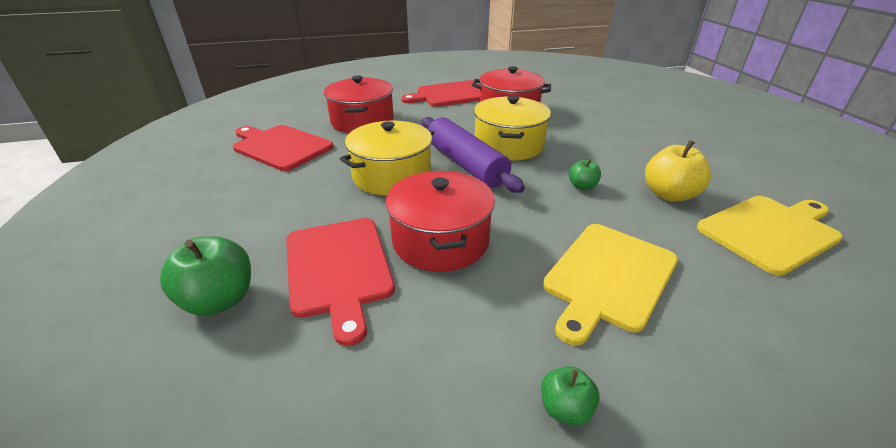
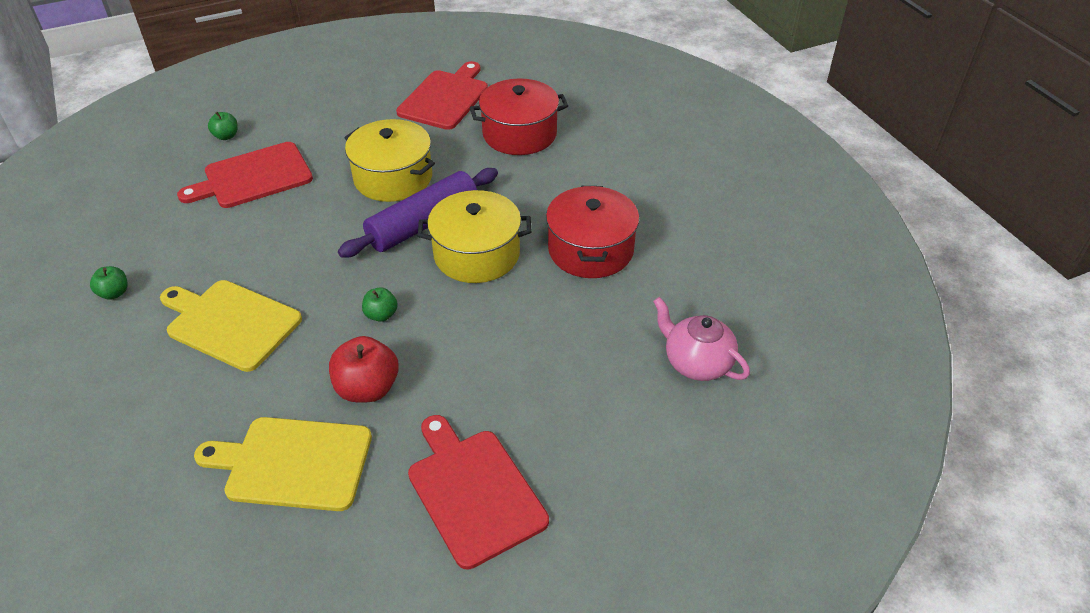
camera: 80 degrees right, 10 degrees up
green apple [160,236,251,316] -> green apple [208,112,238,140], size x0.56
red pot [385,171,495,272] -> none
red cutting board [401,80,481,107] -> red cutting board moved to [408,415,549,569]
yellow apple [645,140,711,202] -> red apple [329,336,399,402]
yellow cutting board [697,196,843,276] -> yellow cutting board turned 135 degrees clockwise [194,417,372,511]
none -> pink teapot [653,297,750,381]

